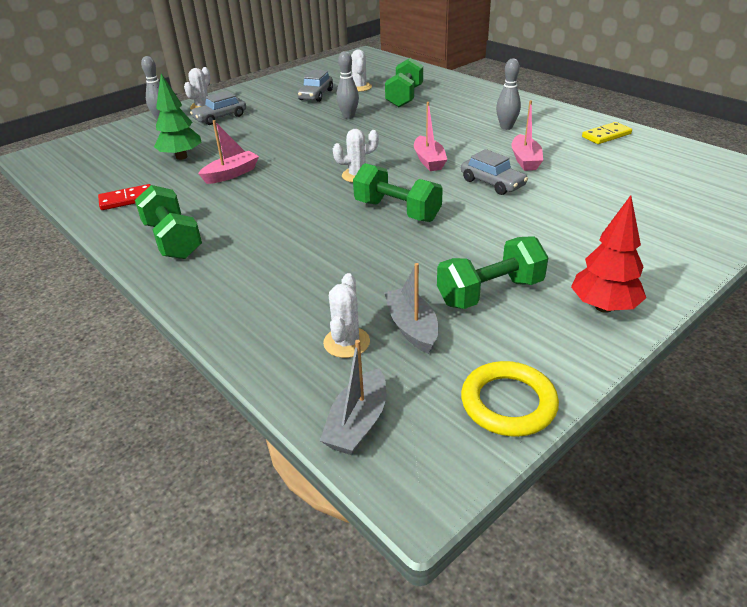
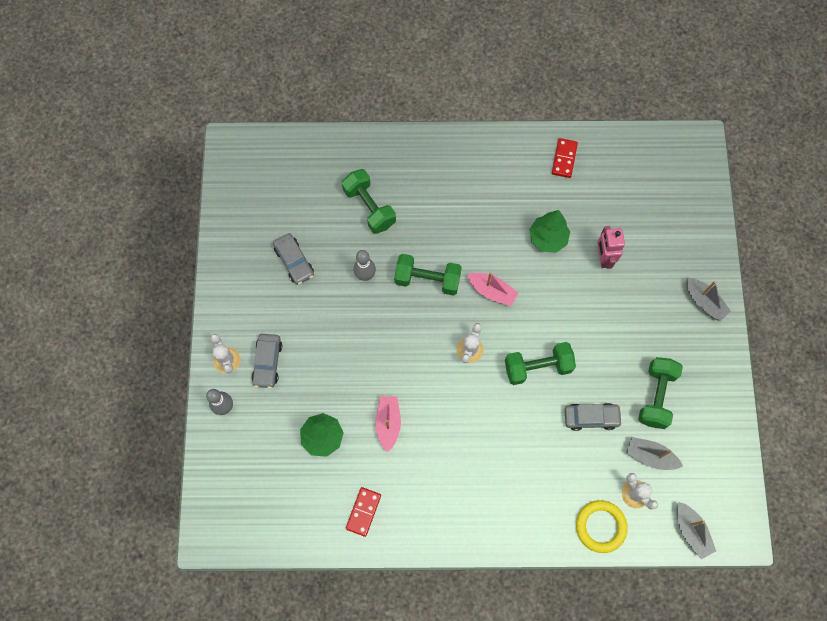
camera: 50 degrees left, 35 degrees up
green dumbbell [135,185,202,259] -> green dumbbell moved to [394,254,462,296]
white cactus [351,50,372,92] -> none
grey car [461,149,528,195] -> grey car moved to [565,403,622,431]
yellow ring [461,361,559,437] -> yellow ring moved to [576,500,628,553]
grey bowling pin [496,58,521,130] -> none
pink boat [511,100,543,171] -> green tree [529,210,570,253]
red tree [571,195,646,313] -> none
yellow domino [582,122,632,144] -> red domino [552,138,578,178]
none -> pink robot [597,226,625,269]
none -> grey boat [686,278,731,322]

